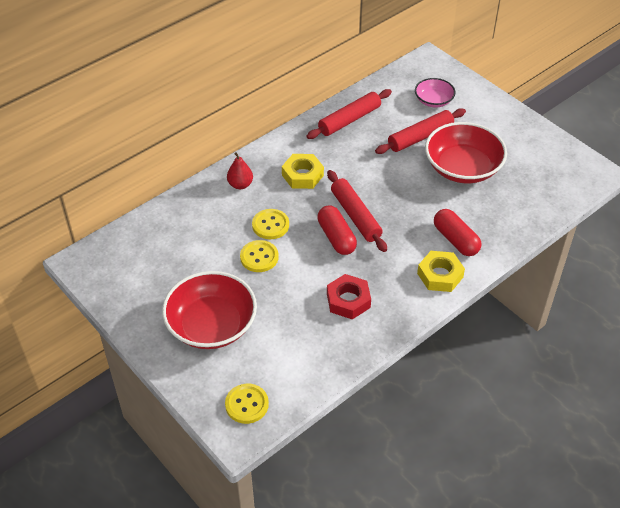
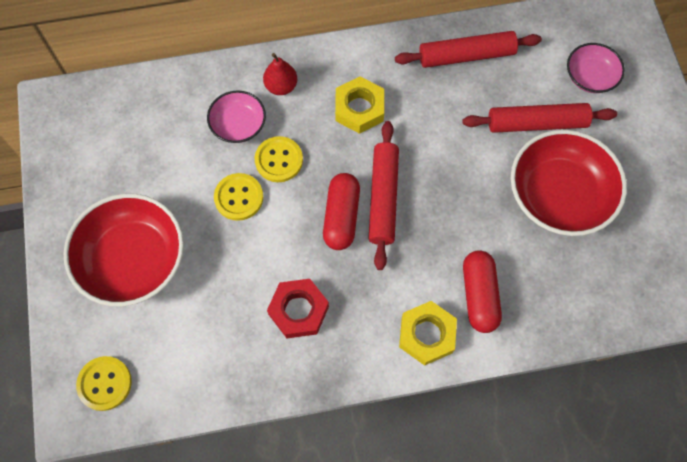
camera: 30 degrees right, 20 degrees up
none -> pink bowl [207,90,266,143]

